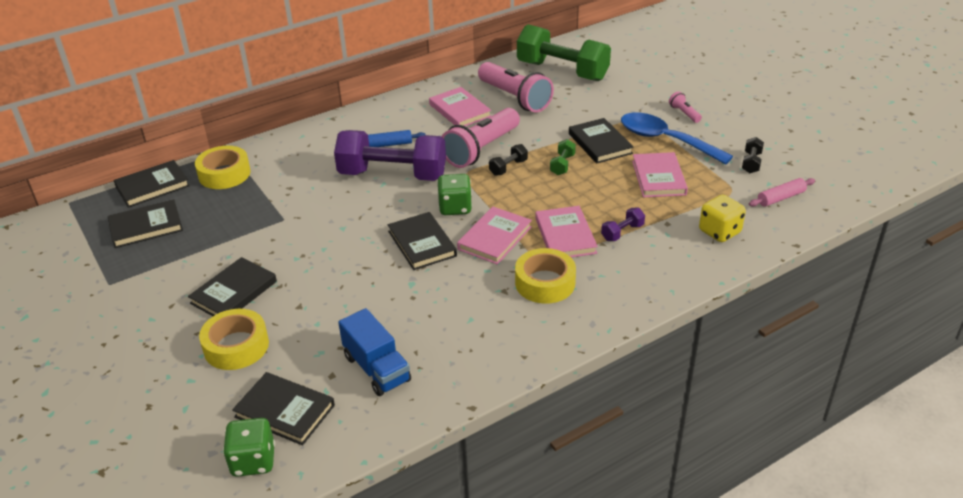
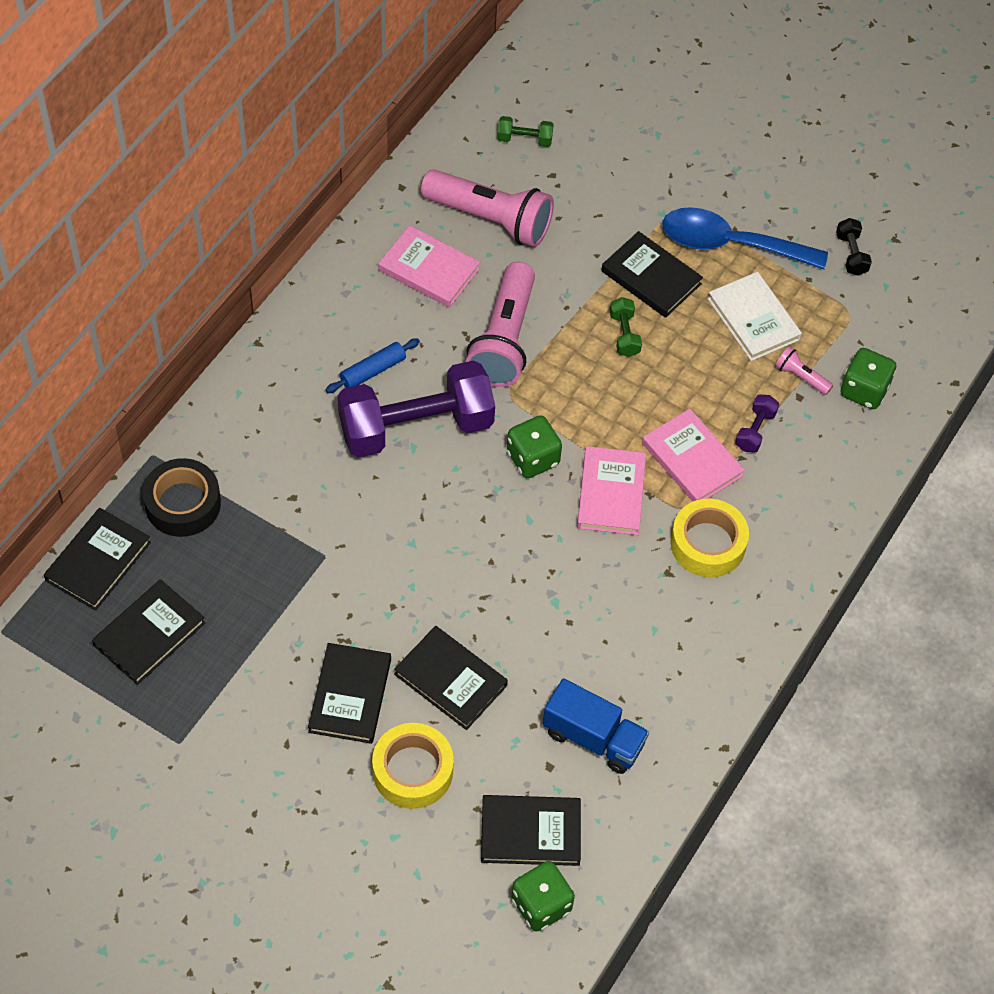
camera: 30 degrees left, 20 degrees up
yellow tape [195,146,250,189] -> black tape [143,458,221,537]
black book [388,212,457,270] -> black book moved to [394,626,508,730]
black dumbbell [489,144,528,176] -> none
green dumbbell [517,24,611,81] -> green dumbbell [497,116,554,147], size x0.40
pink book [632,152,688,197] -> white book [708,272,802,361]
pink flashlight [669,91,702,123] -> pink flashlight moved to [775,346,833,395]
yellow dice [699,195,746,242] -> green dice [841,348,896,409]
pink rolling pin [749,178,815,207] -> none

